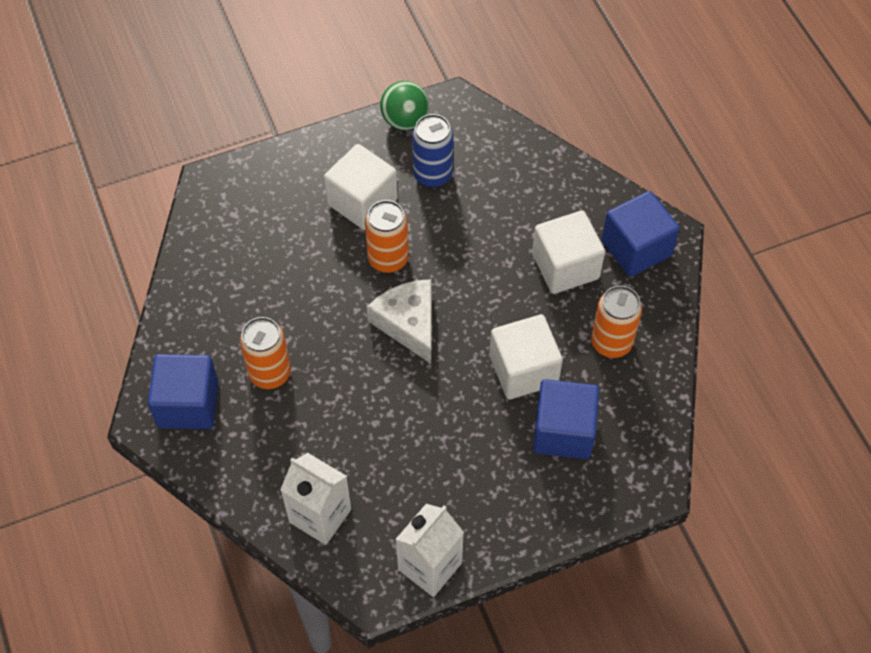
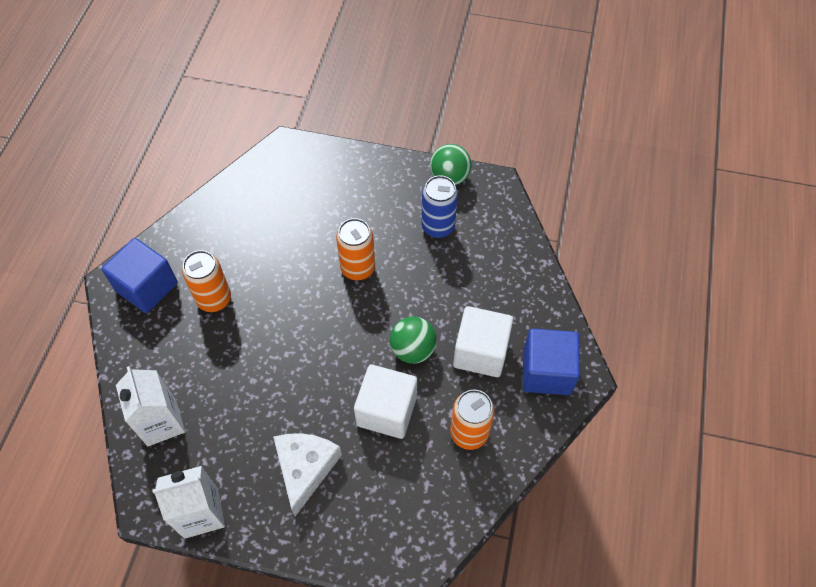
camera: 35 degrees right, 0 degrees up
white cube [324,144,398,230] -> none
white cheese [367,279,431,364] -> white cheese moved to [273,433,342,516]
blue cube [533,379,599,459] -> none
none -> green ball [390,316,437,364]

